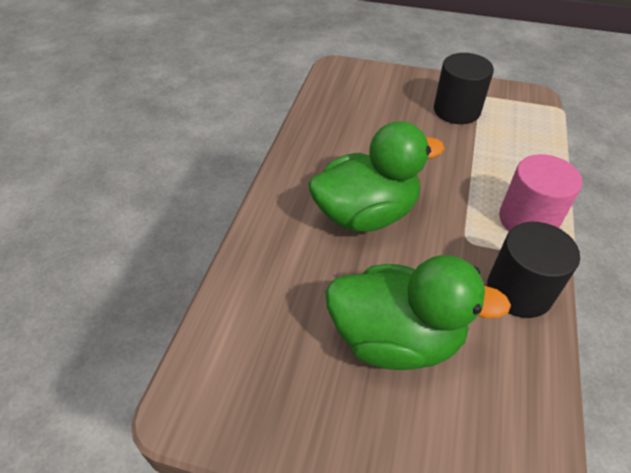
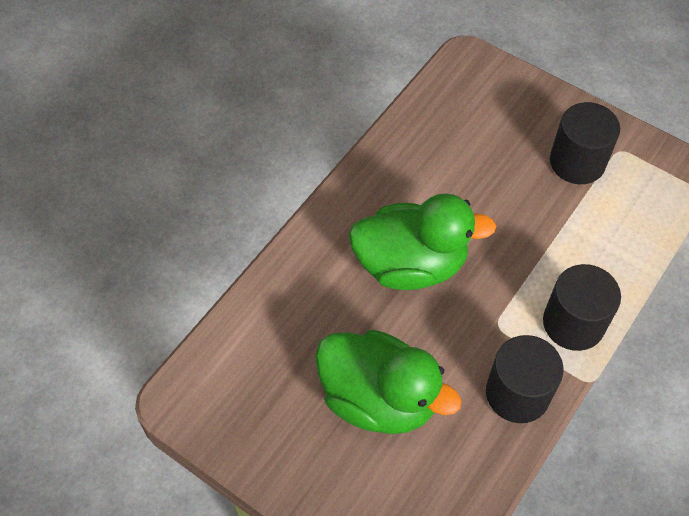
camera: 20 degrees right, 10 degrees up
pink cylinder [499,154,582,231] -> black cylinder [543,264,621,351]

